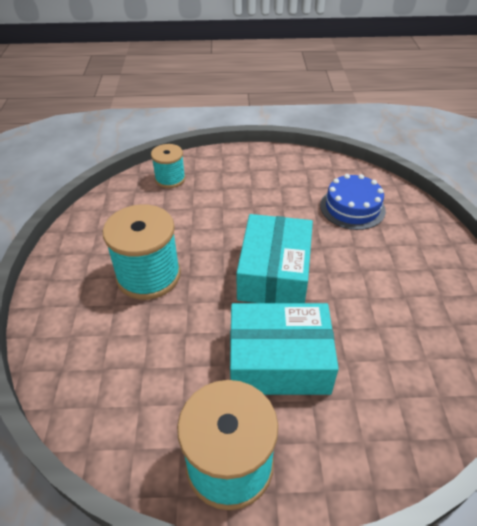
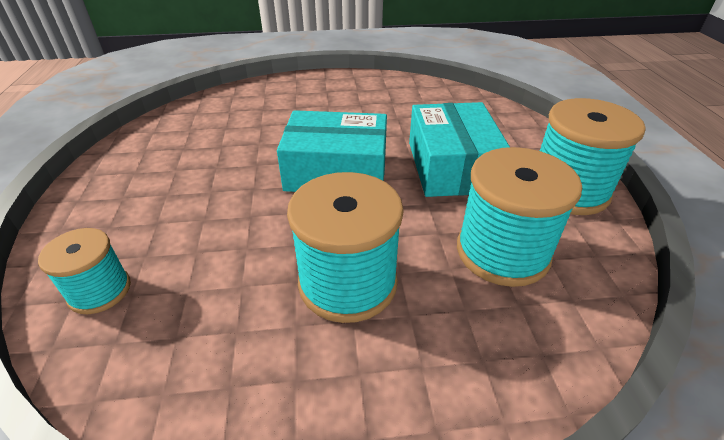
camera: 95 degrees left, 5 degrees down
blue cake [320,174,386,230] -> none
none -> turquoise spool [457,147,582,287]

